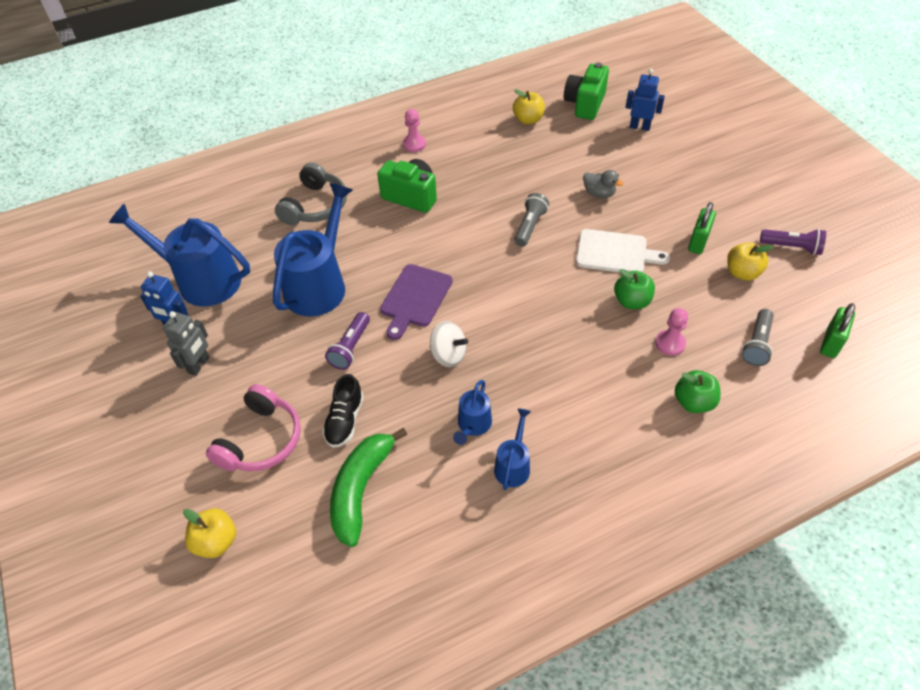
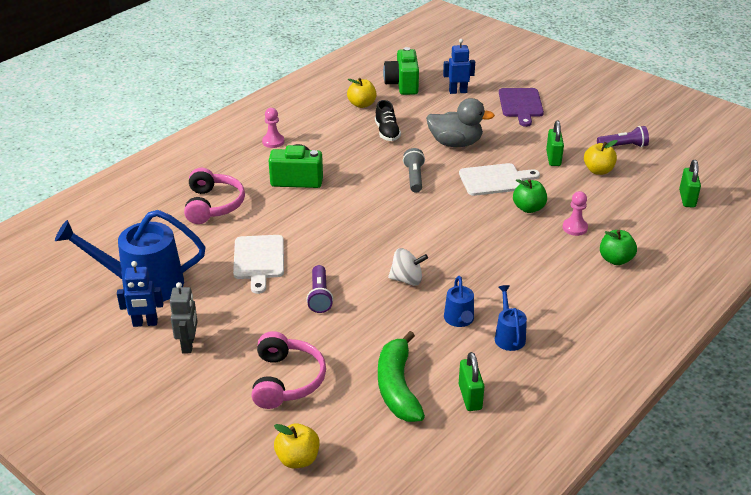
camera: 25 degrees left, 15 degrees down
blue watering can [273,183,353,317] -> white cutting board [233,235,284,294]
grey headphones [275,163,347,225] -> pink headphones [184,168,245,224]
black shoe [322,374,364,448] -> black shoe moved to [375,100,401,141]
purple cutting board [380,264,453,340] -> purple cutting board moved to [499,88,544,127]
grey duck [583,170,623,198] -> grey duck [426,98,495,147], size x1.82
grey flashlight [742,309,774,366] -> none
none -> green padlock [459,352,484,411]

